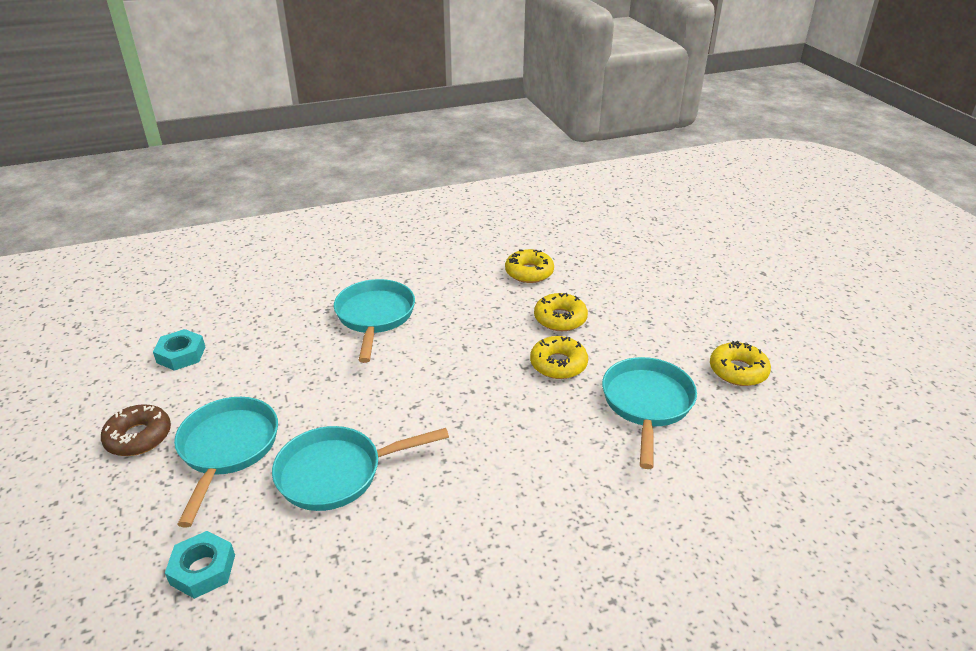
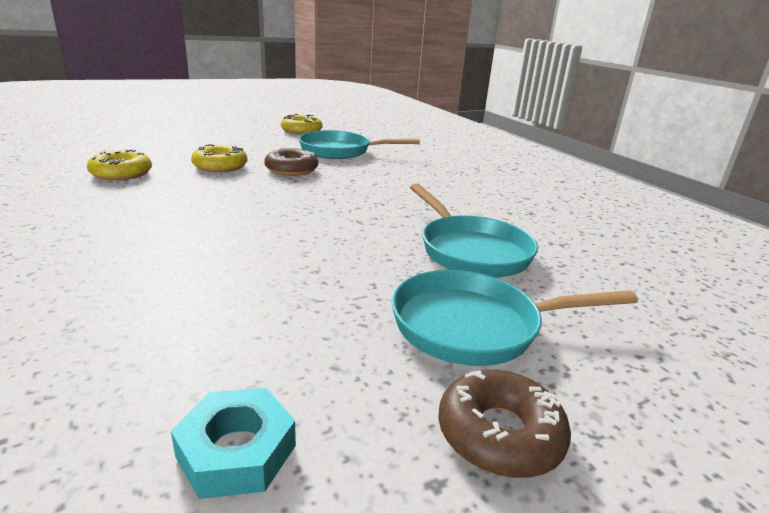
camera: 100 degrees left, 10 degrees down
turquoise nut [165,531,235,599] -> none
turquoise pan [334,279,415,363] -> none
yellow donut [530,336,588,379] -> brown donut [264,147,318,176]

